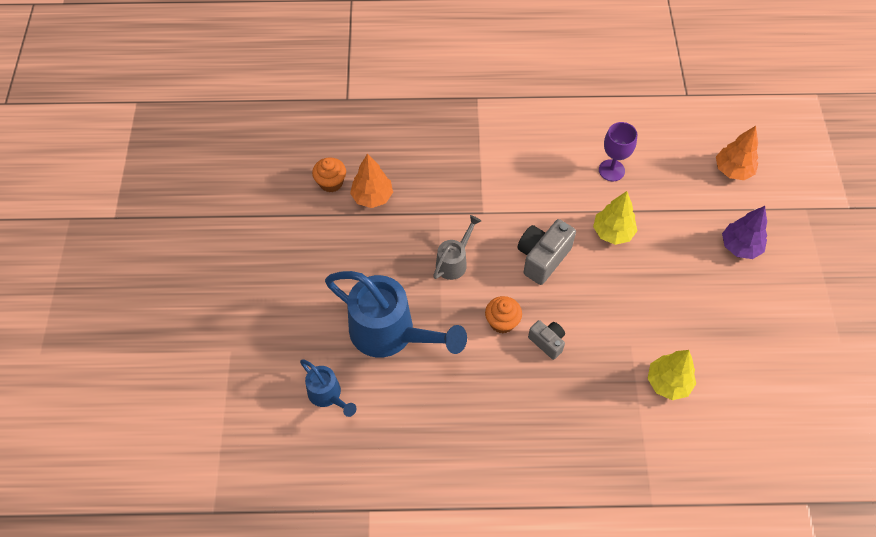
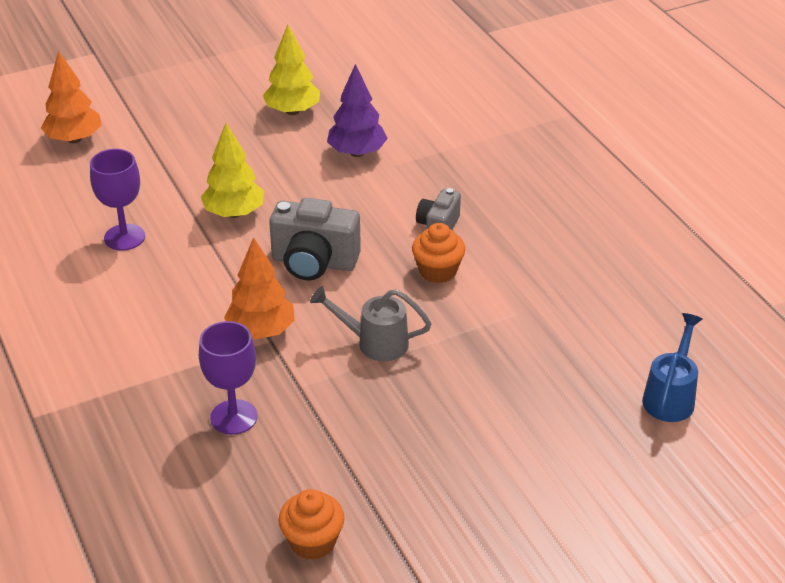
camera: 115 degrees left, 20 degrees down
blue watering can [325,271,467,358] -> none
orange tree [350,153,393,208] -> orange tree moved to [224,237,295,339]
yellow tree [647,350,696,400] -> yellow tree moved to [262,25,320,115]
purple tree [722,206,767,259] -> purple tree moved to [327,64,388,157]
none -> purple goblet [199,321,258,435]

